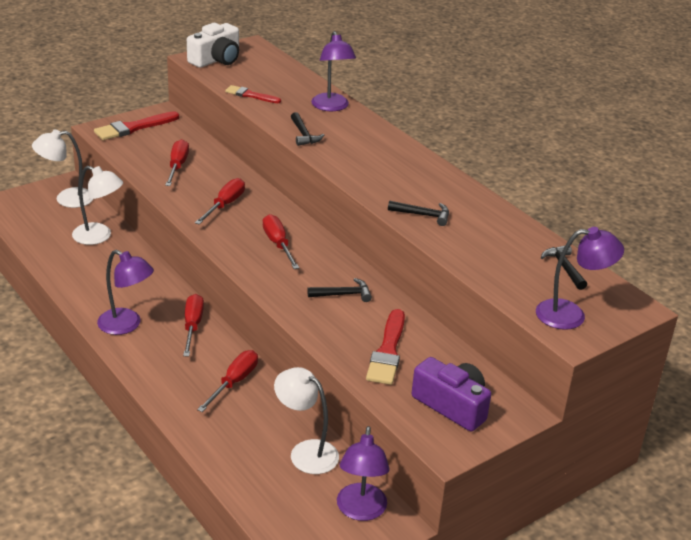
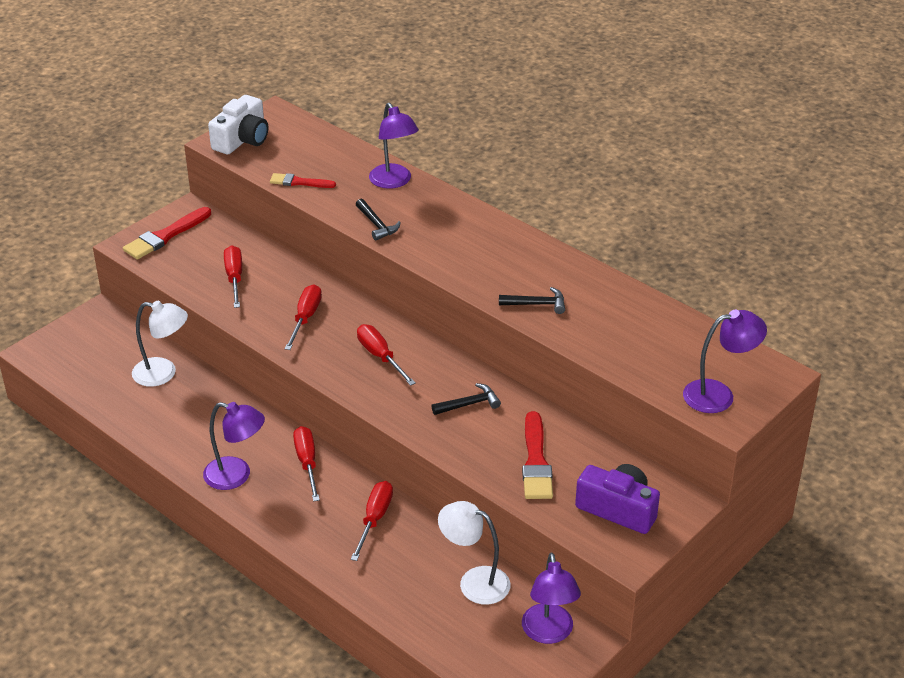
camera: 10 degrees left, 5 degrees up
white lamp [32,130,93,208] -> none
black hammer [541,245,587,290] -> none

